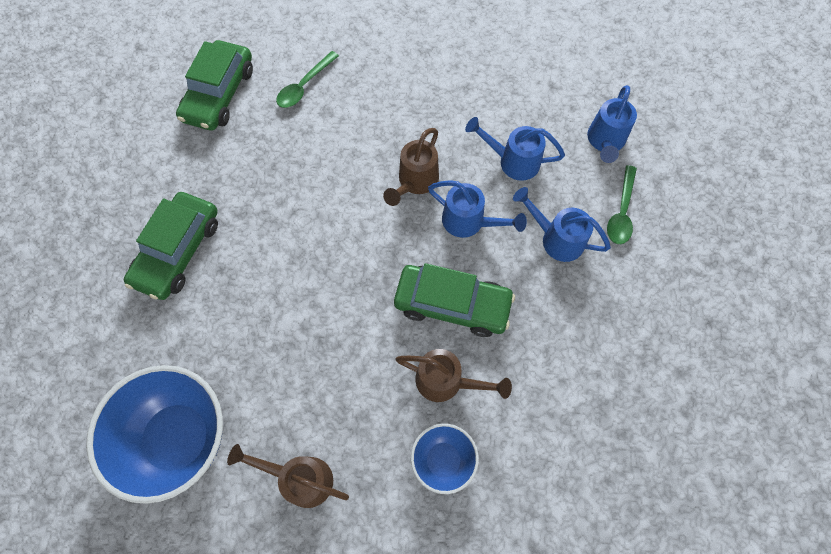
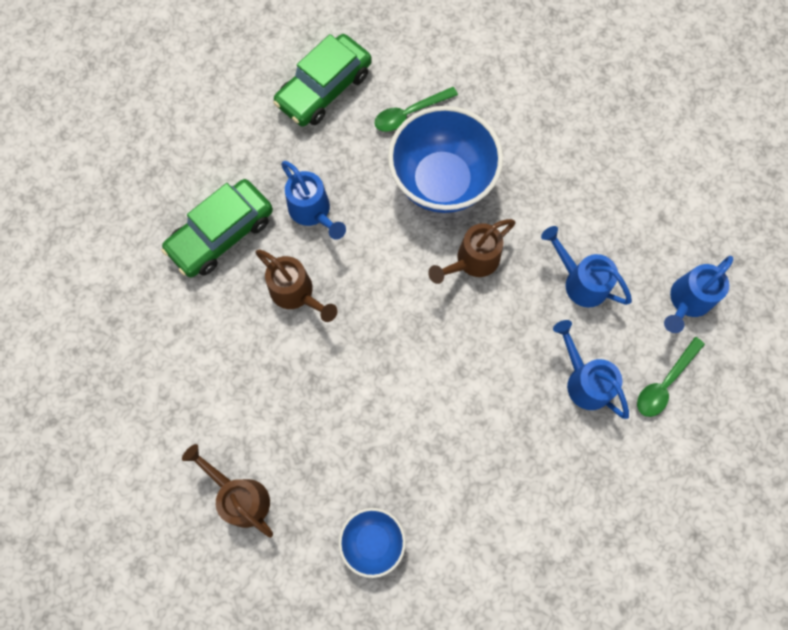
camera: 25 degrees right, 5 degrees up
blue bowl [86,365,223,504] -> blue bowl moved to [388,106,503,213]
green car [394,263,515,337] -> none
brown watering can [395,349,512,402] -> brown watering can moved to [256,250,337,322]
blue watering can [428,180,527,238] -> blue watering can moved to [281,161,346,240]

